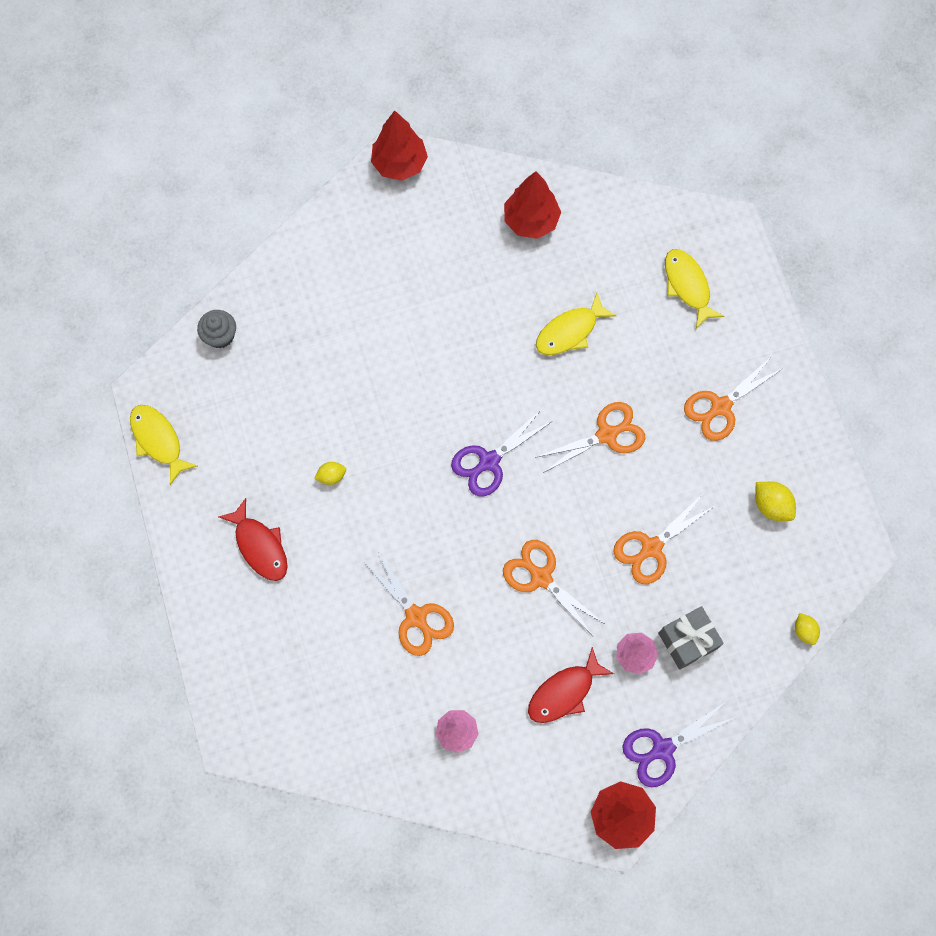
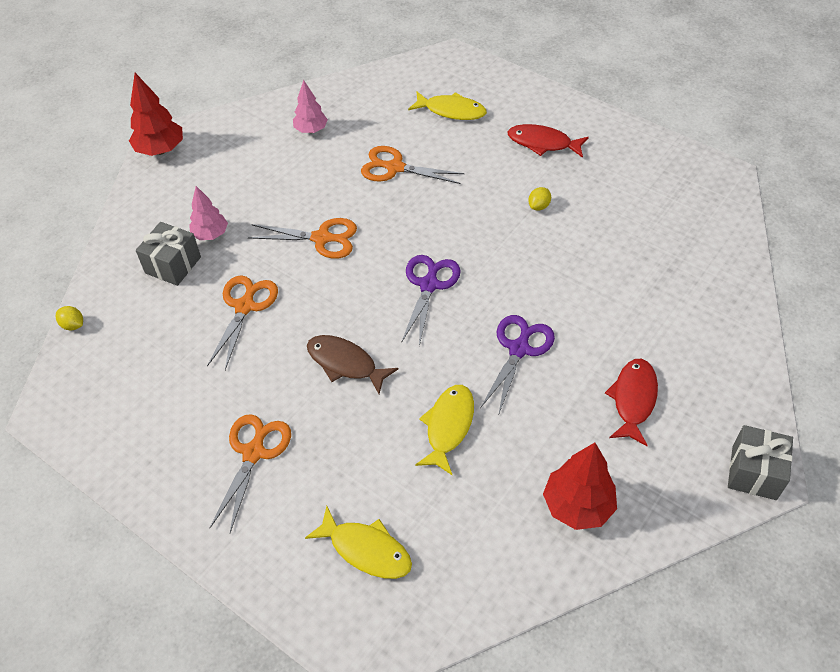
camera: 145 degrees right, 20 degrees down
yellow fish [130,405,198,485] -> yellow fish moved to [408,92,487,120]
grey cupcake [197,310,236,348] -> none
red tree [371,110,428,181] -> grey gift [728,425,793,500]
red fish [528,647,614,723] -> red fish moved to [605,359,658,446]
orange scissors [535,402,645,473] -> brown fish [307,335,398,394]
purple scissors [622,703,736,787] -> purple scissors moved to [480,315,555,416]
yellow lemon [755,482,796,521] -> none

